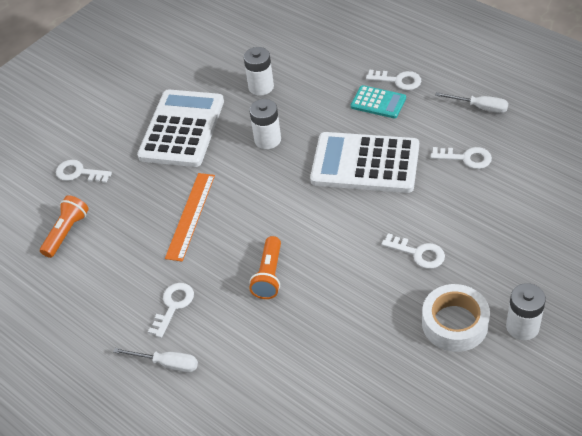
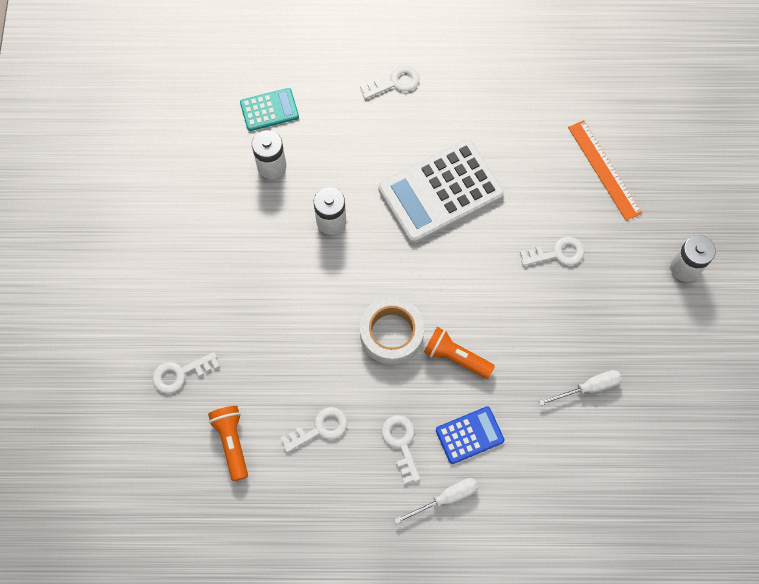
camera: 45 degrees left, 20 degrees up
white calculator [137,89,224,167] -> none
orange ruler [165,173,215,262] -> orange ruler moved to [568,120,642,221]
orange flashlight [249,236,281,299] -> orange flashlight turned 150 degrees clockwise [424,327,495,379]
turquoise calculator [351,85,406,118] -> turquoise calculator moved to [240,88,299,131]
white tape [422,284,490,352] -> white tape moved to [360,297,424,365]
white key [431,147,492,169] -> white key moved to [281,407,347,453]
white screwdriver [435,92,508,113] -> white screwdriver moved to [539,370,622,406]
none -> blue calculator [436,406,505,464]

